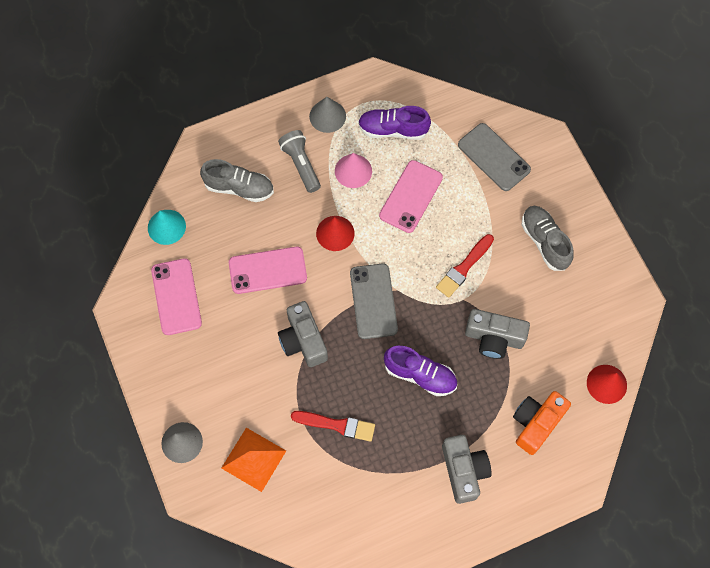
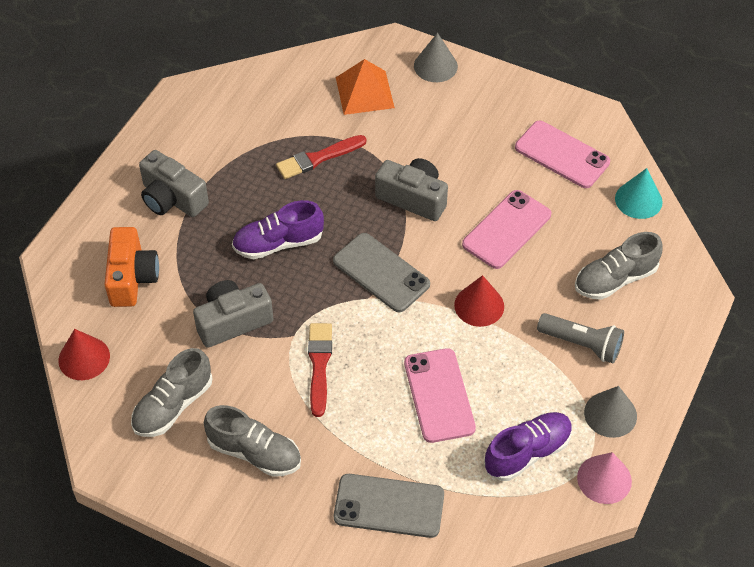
camera: 140 degrees right, 15 degrees down
pink cone [335,153,372,188] -> pink cone moved to [577,452,632,504]
none -> grey shoe [131,348,213,437]

